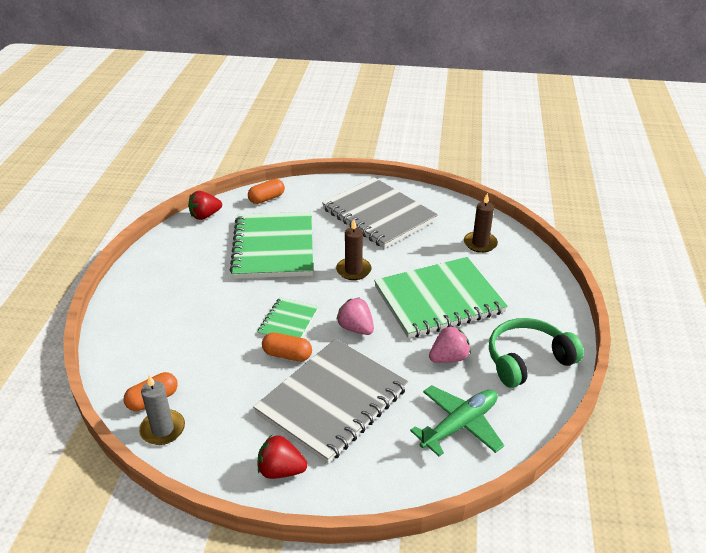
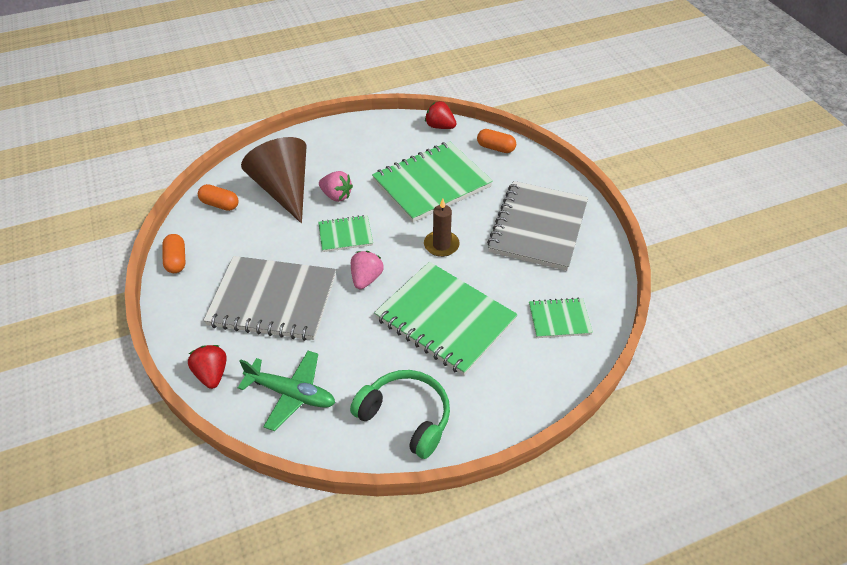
camera: 60 degrees right, 10 degrees up
grey candle [139,375,185,445] -> none
red strawberry [257,435,307,479] -> red strawberry moved to [188,345,226,389]
orange capsule [262,332,312,361] -> orange capsule moved to [162,234,185,273]
pink strawberry [429,326,471,363] -> pink strawberry moved to [319,171,353,202]
brown candle [464,193,498,253] -> green notebook [529,298,593,338]
none -> brown cone [241,137,307,223]

